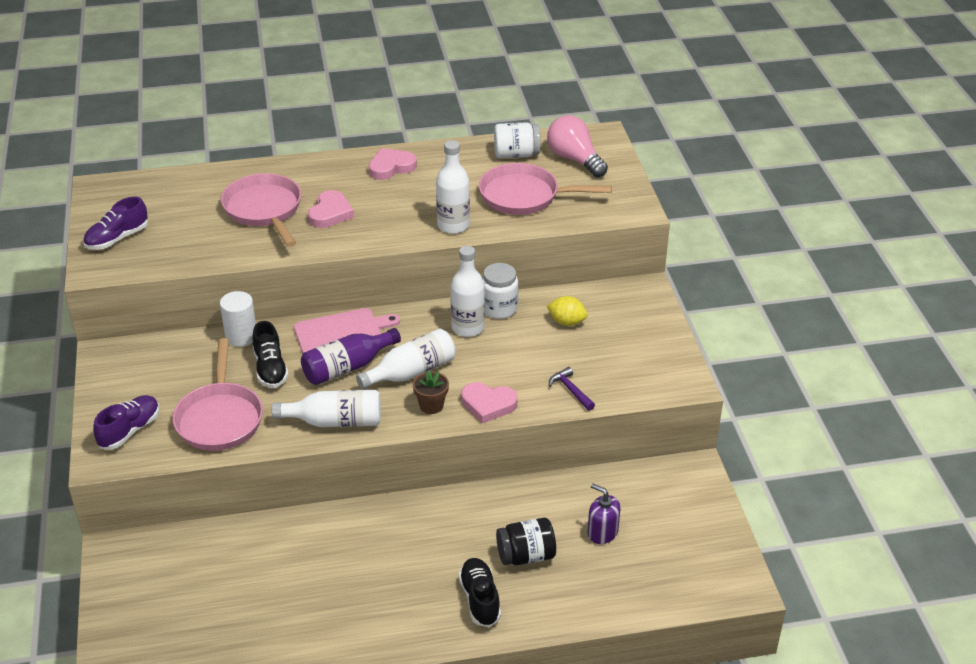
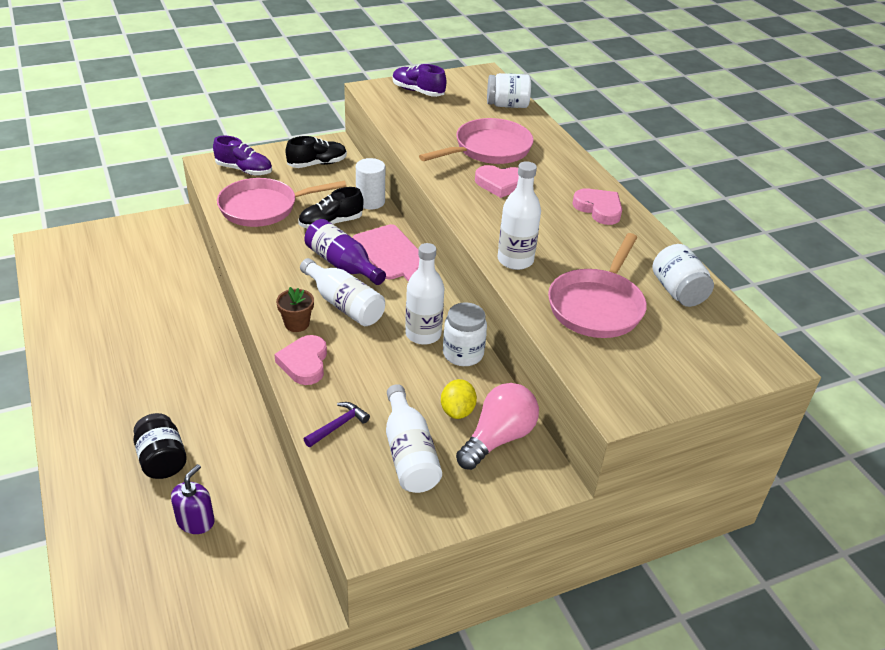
camera: 75 degrees right, 0 degrees up
white bottle [272,390,381,427] -> white bottle moved to [386,384,442,493]
black shoe [458,558,501,627] -> black shoe moved to [285,136,347,168]
pink pan [479,163,612,215] -> pink pan turned 150 degrees counterclockwise [548,233,647,338]
pink light bulb [547,115,608,177] -> pink light bulb moved to [456,383,539,470]
none -> white jar [487,73,531,108]

